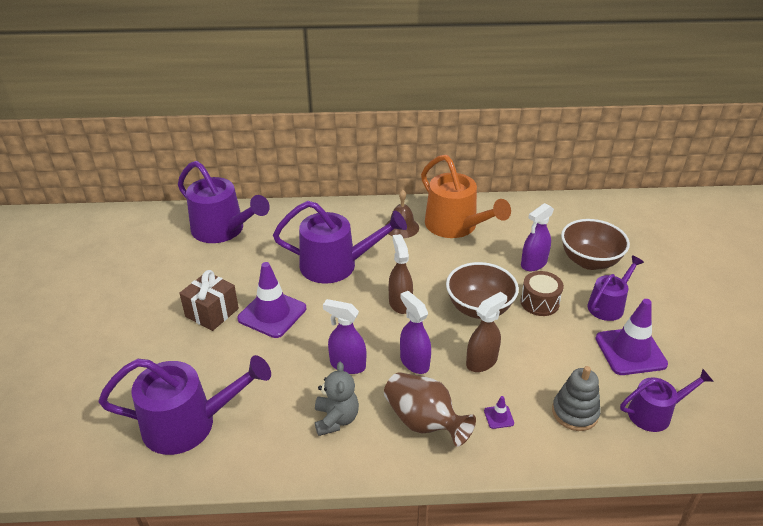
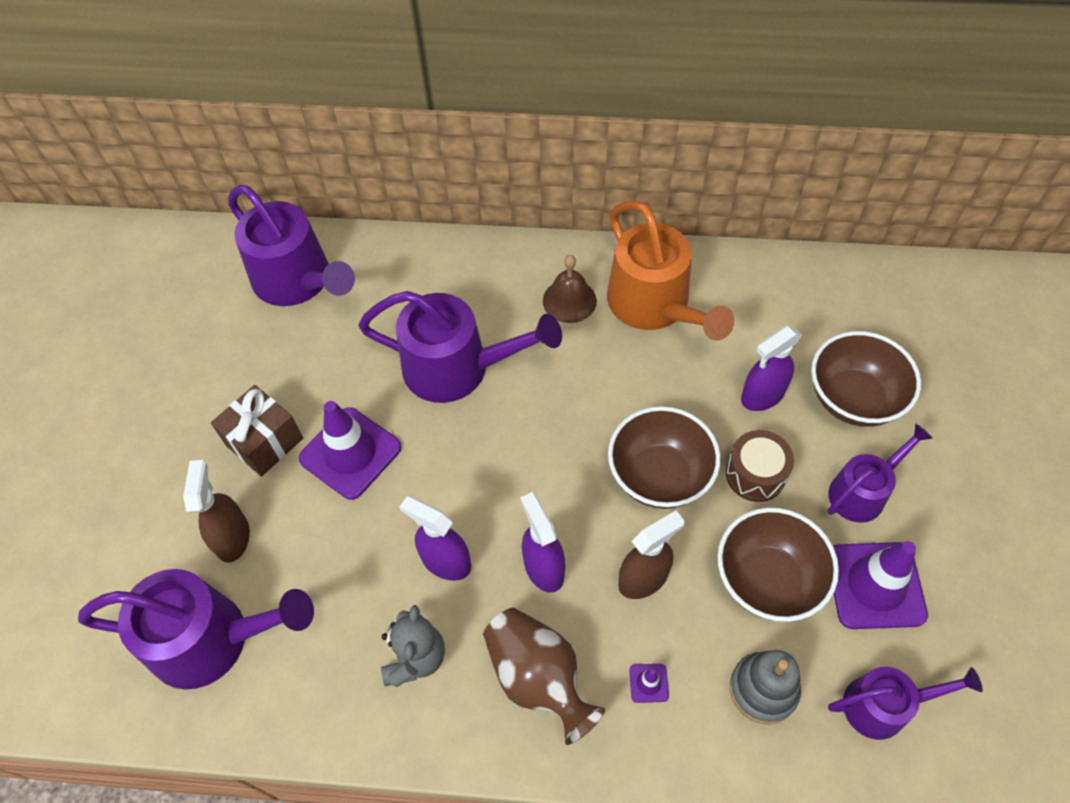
camera: 10 degrees right, 20 degrees up
brown spray bottle [389,234,413,314] -> brown spray bottle moved to [183,460,250,563]
none -> brown bowl [718,507,839,622]

